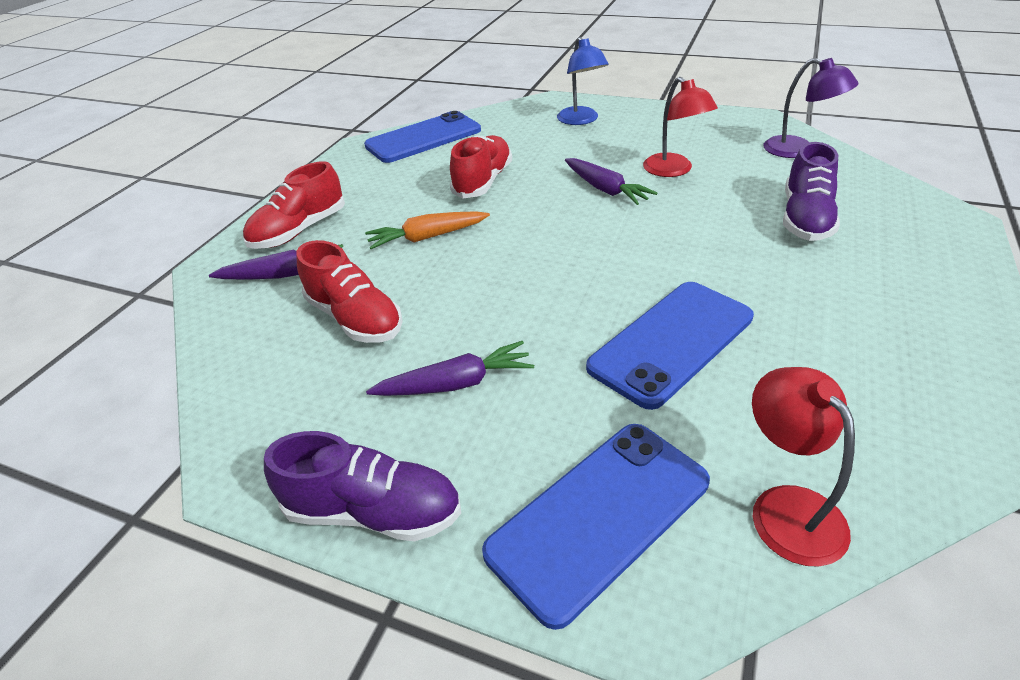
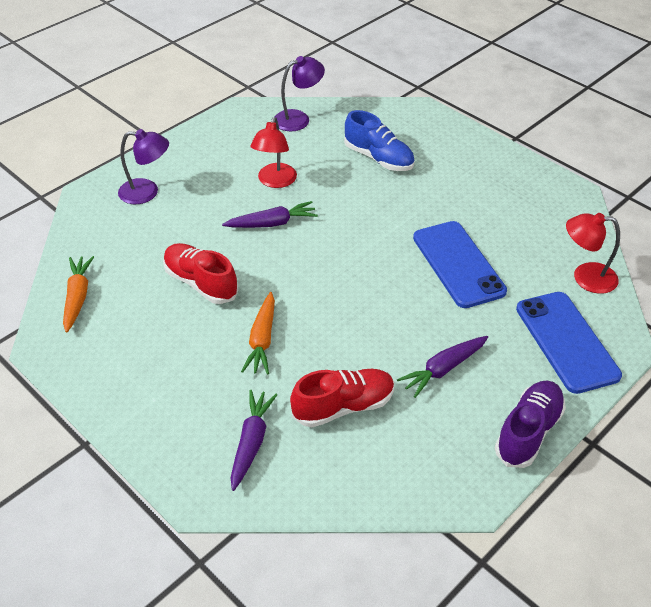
camera: 70 degrees left, 5 degrees up
red shoe [243,161,345,249] -> none
blue phone [364,111,481,163] -> orange carrot [63,256,94,333]
purple carrot [366,341,534,396] -> purple carrot turned 135 degrees counterclockwise [397,336,488,398]
blue lamp [557,37,609,125] -> purple lamp [118,129,169,204]
red lamp [643,77,718,177] -> red lamp turned 105 degrees clockwise [251,117,297,188]
purple shoe [783,142,840,241] -> blue shoe [344,110,415,171]

